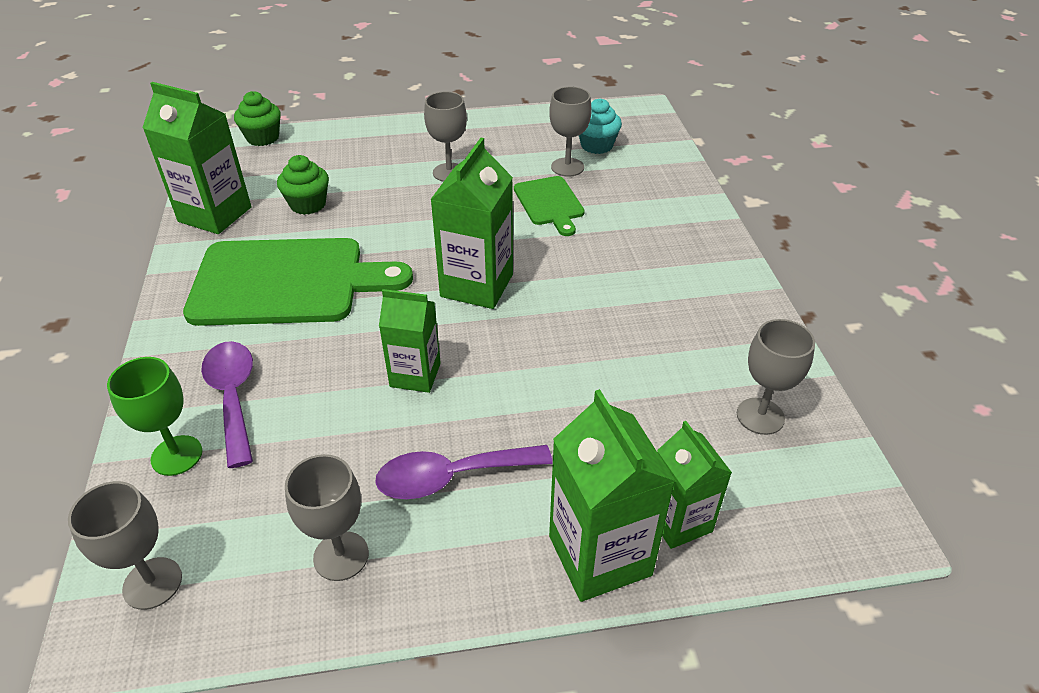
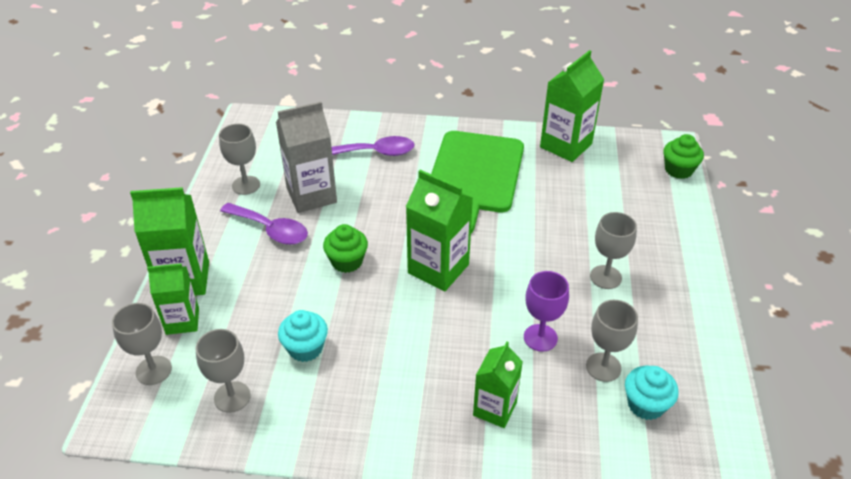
camera: 105 degrees right, 0 degrees up
grey goblet [68,481,182,610] -> grey goblet moved to [112,303,172,385]
green goblet [107,357,203,476] -> none
green cupcake [277,155,329,215] -> green cupcake moved to [323,224,368,273]
purple spoon [375,445,553,499] -> purple spoon turned 120 degrees clockwise [220,203,308,245]
green carton [379,289,441,393] -> green carton moved to [473,342,523,428]
green cutting board [514,176,585,236] -> purple goblet [524,271,569,352]
none -> grey carton [276,102,337,213]
none -> turquoise cupcake [278,310,328,362]

